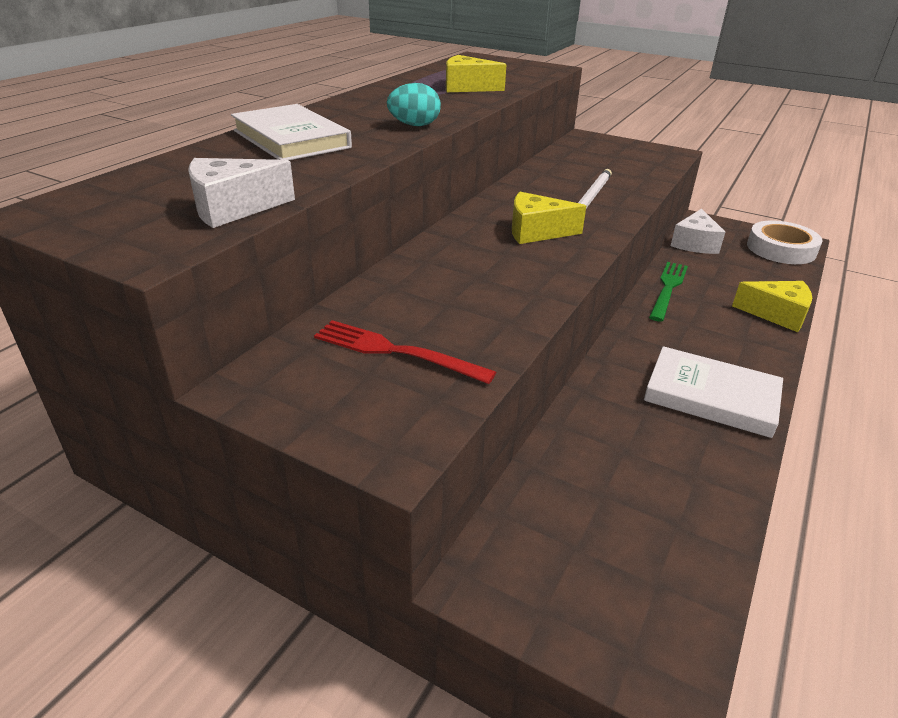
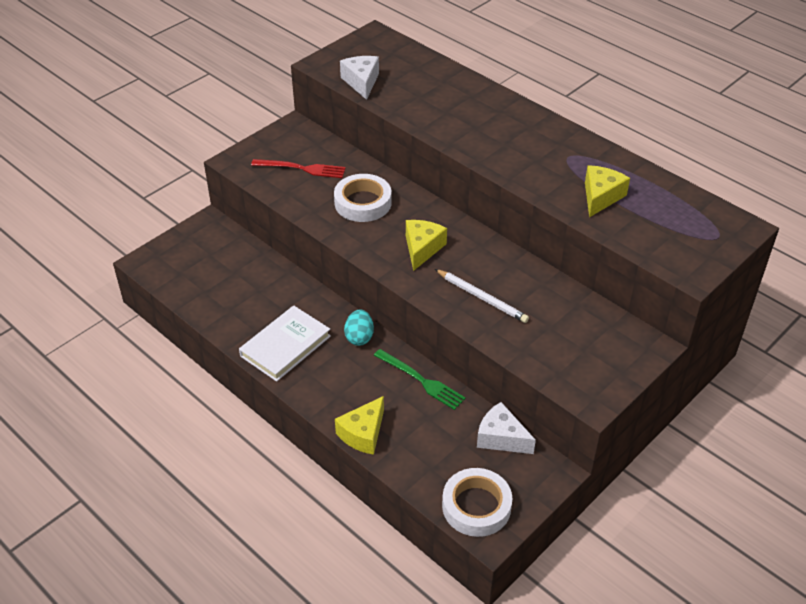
camera: 105 degrees right, 10 degrees up
white book [231,104,352,160] -> none
red fork [314,320,496,384] -> red fork turned 60 degrees clockwise [251,159,346,178]
turquoise egg [387,83,441,126] -> turquoise egg moved to [344,310,374,346]
none -> white tape [334,174,392,222]

